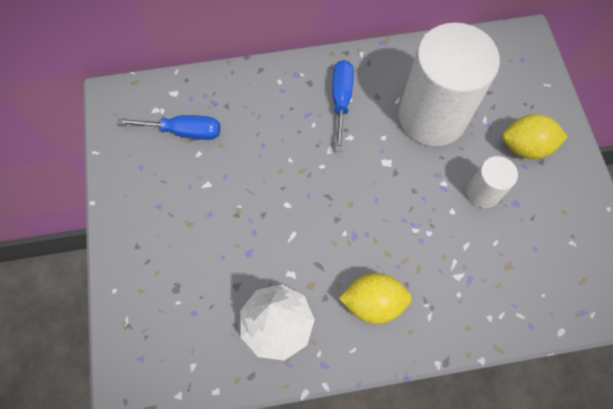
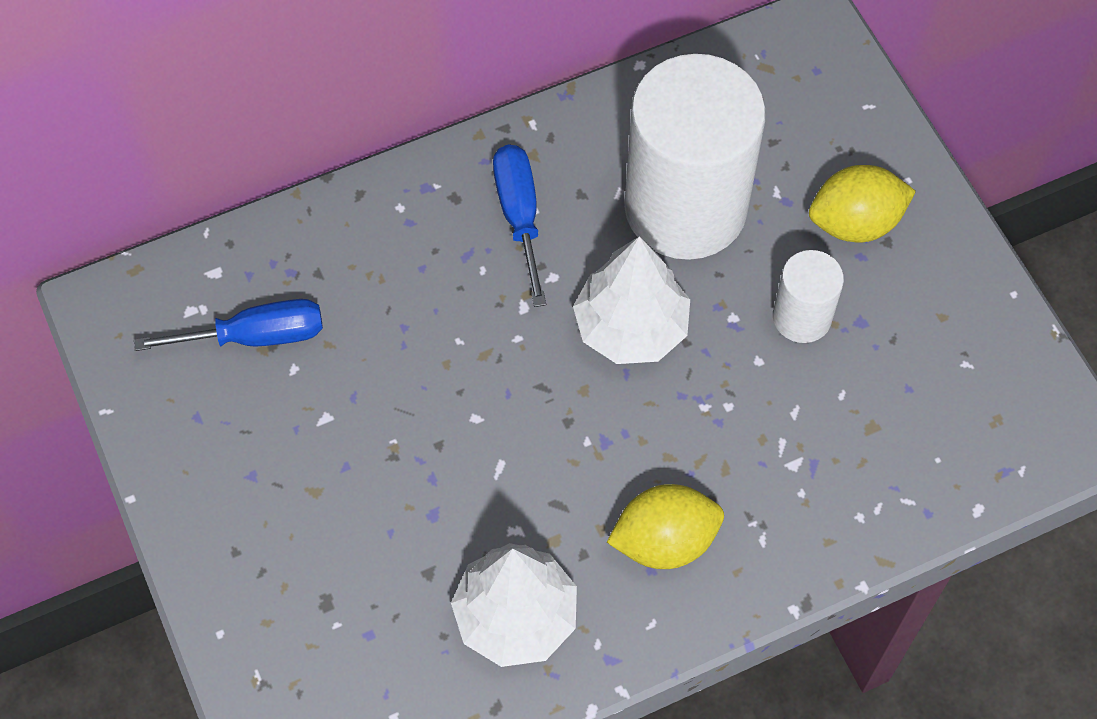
camera: 15 degrees left, 5 degrees down
none -> white tree [573,236,690,364]

